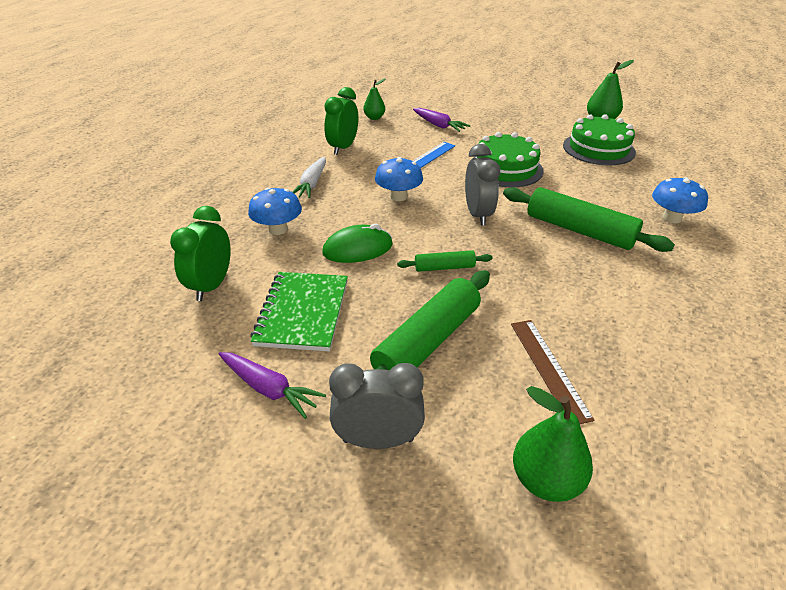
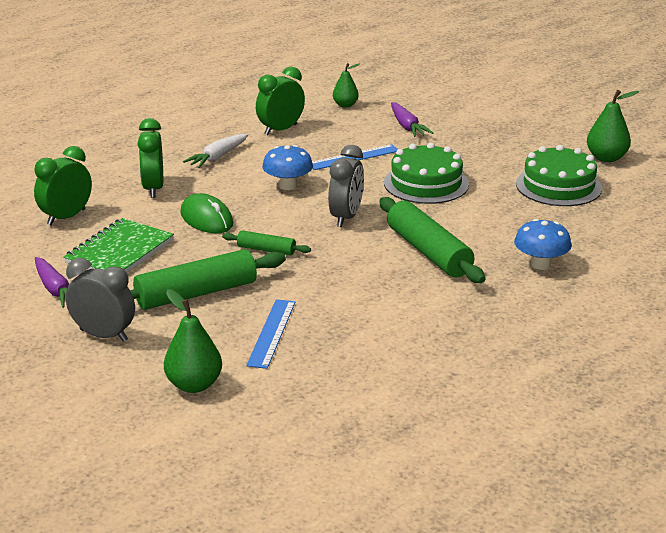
camera: 25 degrees right, 10 degrees down
blue mushroom [248,187,302,235] -> green clock [138,118,163,198]
green mouse [322,224,393,263] -> green mouse turned 45 degrees clockwise [180,193,233,233]
brown ruler [511,320,595,424] -> blue ruler [246,299,295,369]

